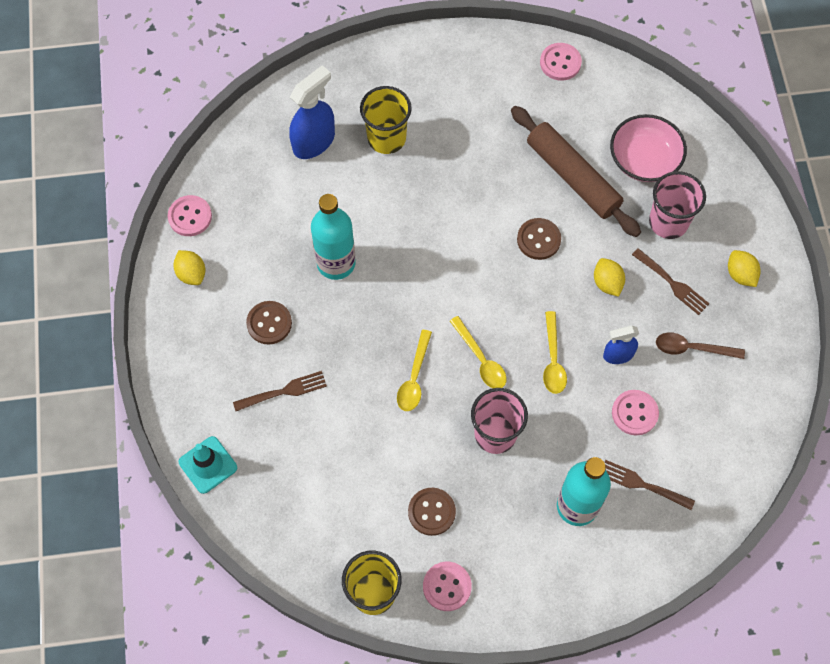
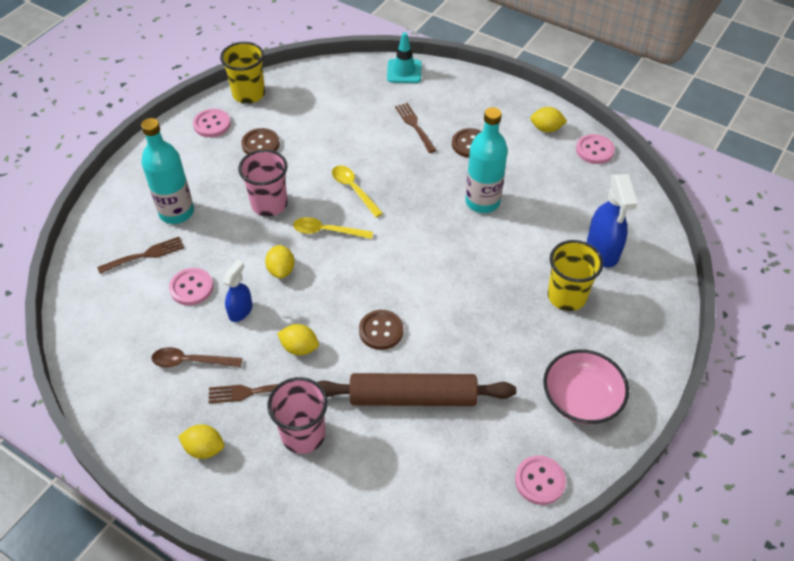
camera: 130 degrees right, 15 degrees down
brown fork [233,371,327,411] -> brown fork turned 135 degrees clockwise [395,103,436,153]
yellow spoon [543,311,567,394] -> yellow lemon [265,245,295,279]
pink bowl [610,114,687,182] -> pink bowl moved to [543,349,629,424]
brown spoon [656,332,745,359] -> brown spoon turned 135 degrees counterclockwise [152,347,242,368]

